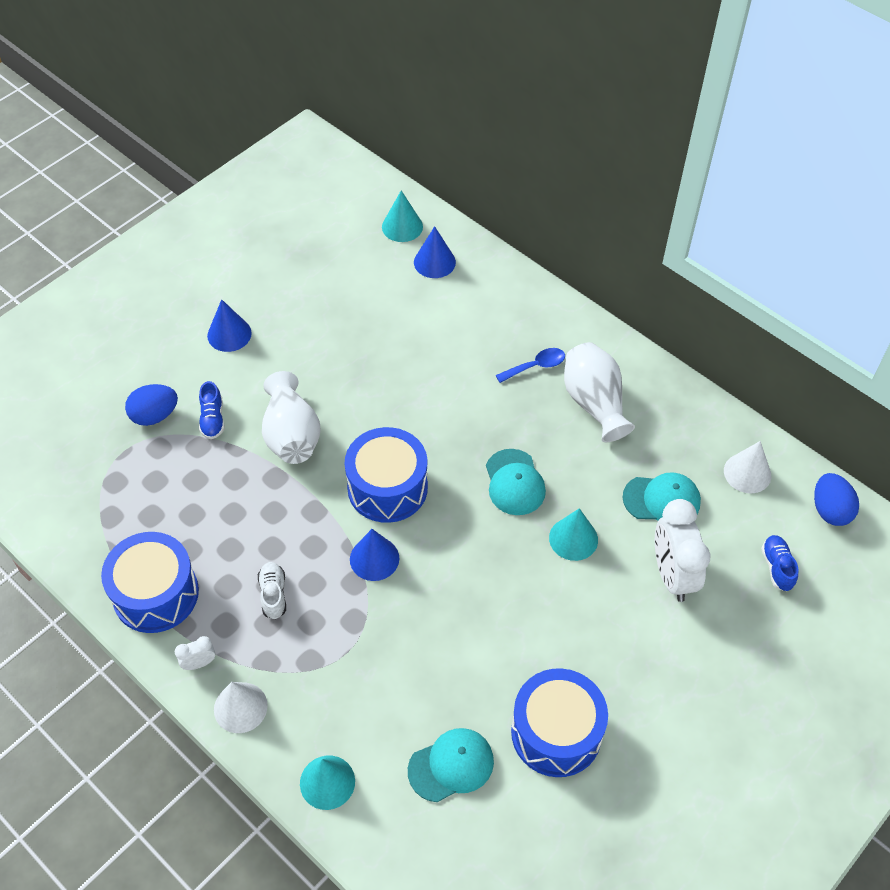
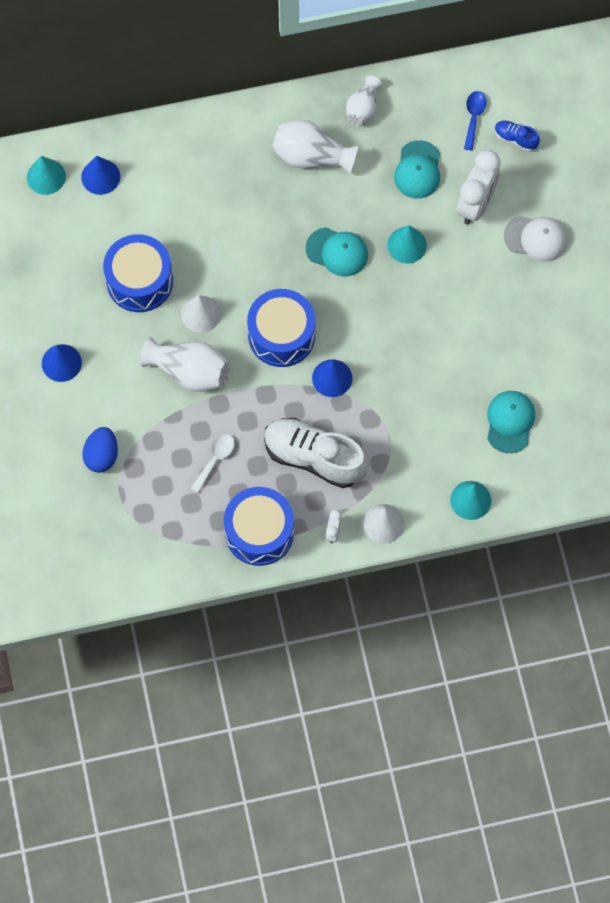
camera: 55 degrees left, 15 degrees up
blue shoe [199,381,225,439] -> none
white shoe [258,562,286,619] -> white shoe [264,418,368,488], size x2.20
blue spoon [496,348,565,383] -> blue spoon moved to [464,91,487,150]
blue drum [511,668,608,777] -> blue drum moved to [103,234,173,312]
turquoise cap [622,472,701,521] -> turquoise cap turned 150 degrees clockwise [394,140,440,198]
white clock [655,499,711,602] -> white clock turned 90 degrees counterclockwise [457,150,501,225]
white cone [724,441,771,493] -> white cone moved to [181,295,221,333]
blue egg [814,473,859,526] -> none
none -> white spoon [191,434,235,493]
none -> white vase [346,76,382,125]
none -> white cap [504,216,567,262]

